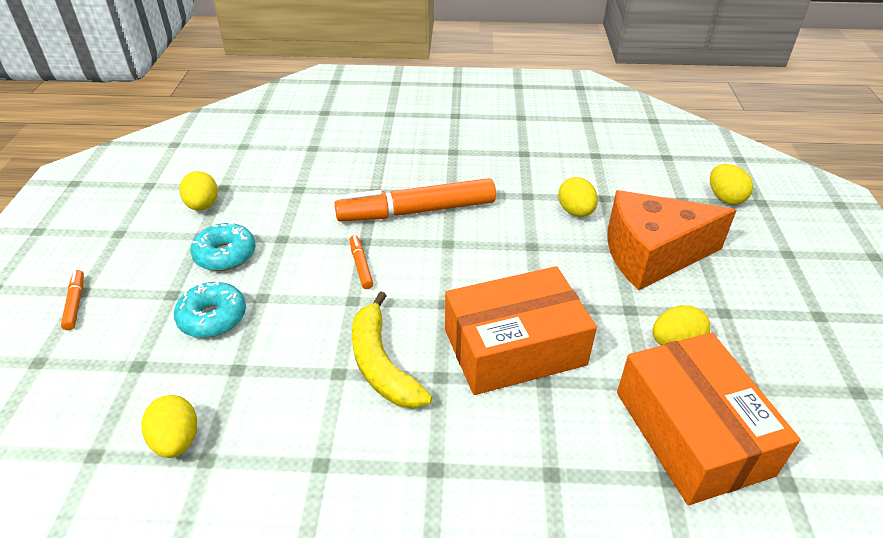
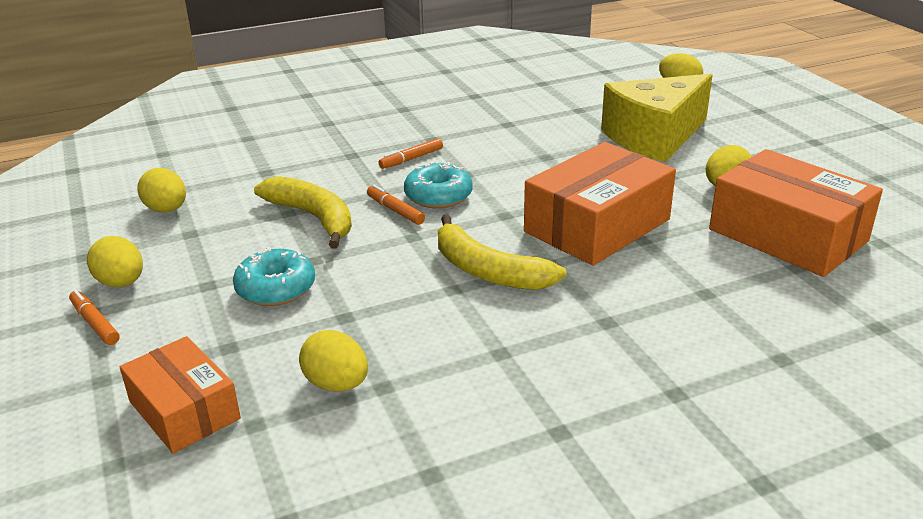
camera: 25 degrees left, 10 degrees down
turquoise donut [190,222,256,271] -> turquoise donut moved to [404,161,473,208]
orange marker [334,178,496,222] -> orange marker [378,138,443,169], size x0.42
yellow egg [558,177,598,217] -> yellow egg moved to [87,236,143,287]
orange cheese [607,190,737,290] -> yellow cheese [601,74,712,162]
none -> orange box [120,336,241,453]
none -> yellow banana [254,176,352,248]

